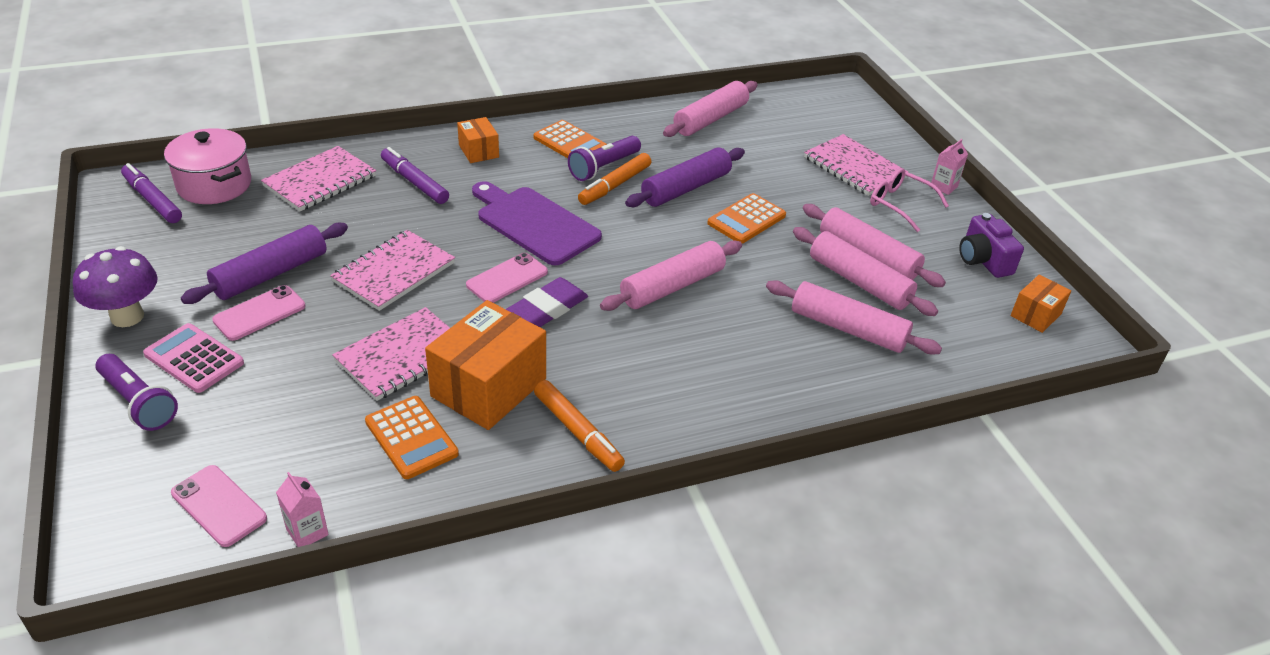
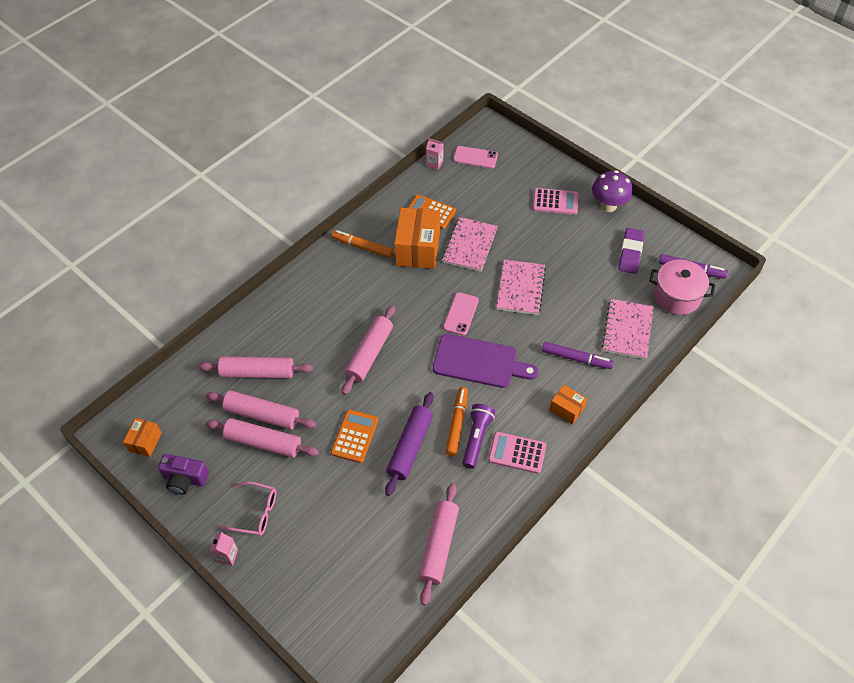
camera: 155 degrees right, 15 degrees up
purple flashlight [96,354,178,431] -> none
purple rolling pin [181,223,348,304] -> none
pink phone [212,285,306,341] -> none
purple eraser [506,277,588,327] -> purple eraser moved to [618,228,644,274]
orange calculator [533,120,607,158] -> pink calculator [488,432,546,474]
pink notebook [804,134,908,196] -> none
purple camera [959,213,1024,278] -> purple camera turned 150 degrees clockwise [158,454,209,494]

